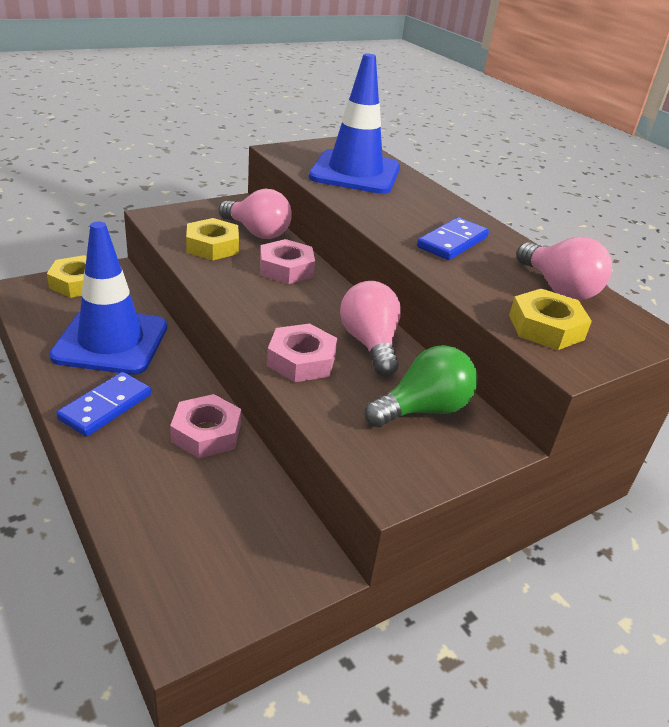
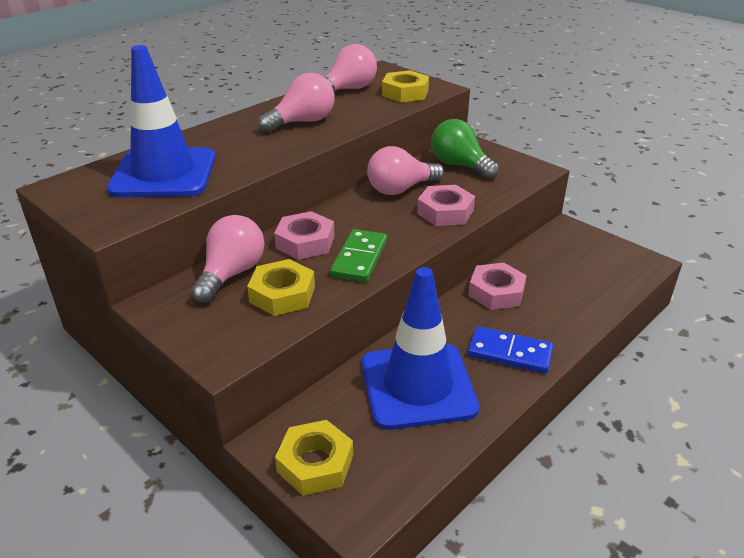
camera: 100 degrees left, 0 degrees up
blue domino [417,217,489,260] -> pink light bulb [258,73,335,133]
none -> green domino [330,229,387,282]

